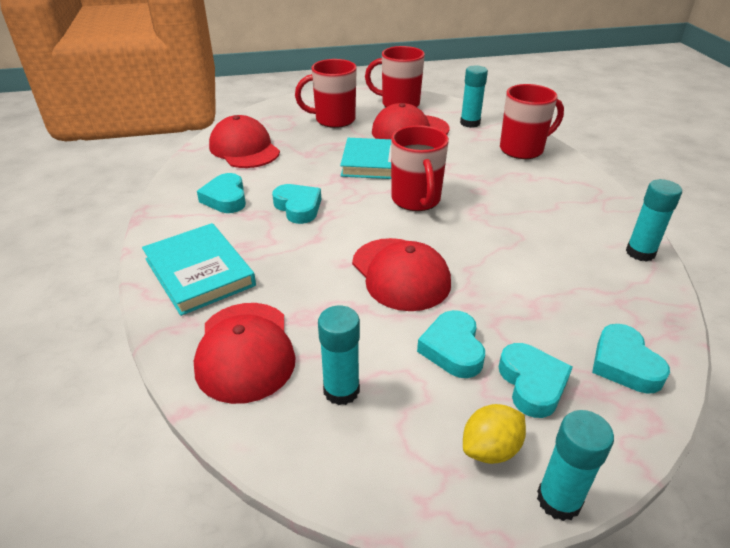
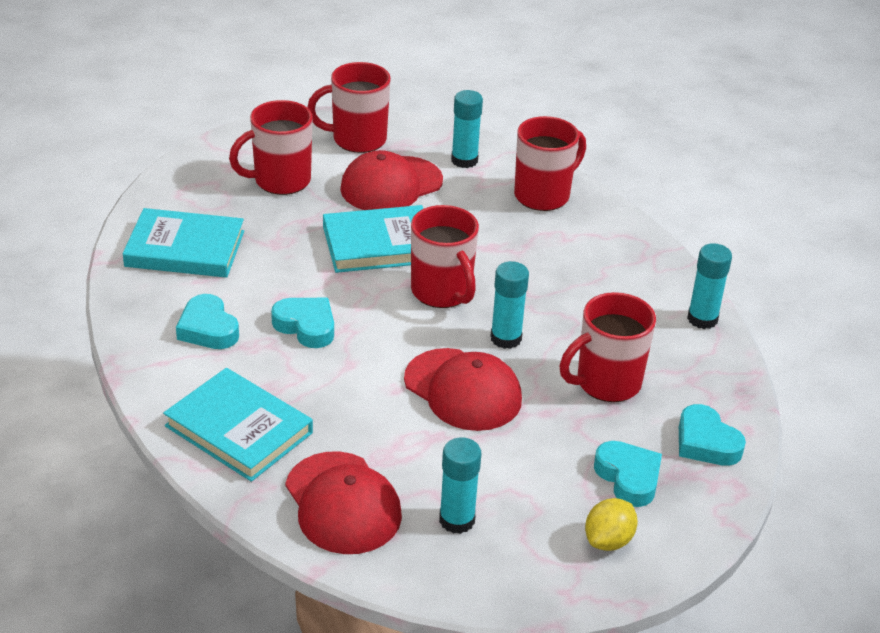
camera: 20 degrees left, 0 degrees up
red cap [209,115,280,168] -> turquoise book [123,208,244,278]
turquoise heart [417,310,485,378] -> none
turquoise glue stick [537,410,614,521] -> turquoise glue stick moved to [490,261,529,349]
none -> red mug [560,292,656,402]

